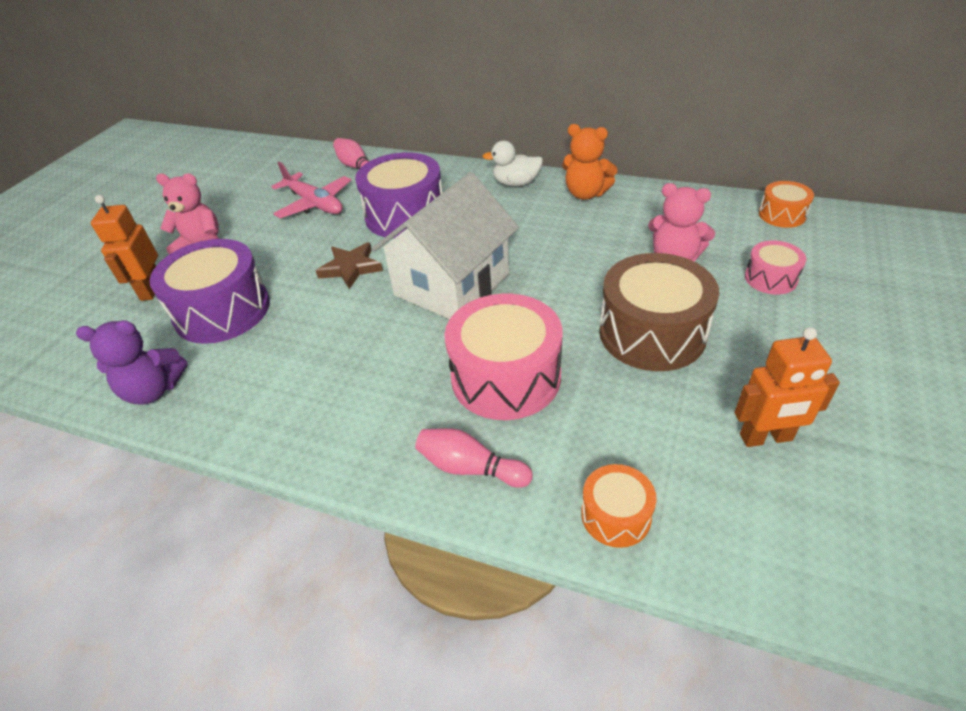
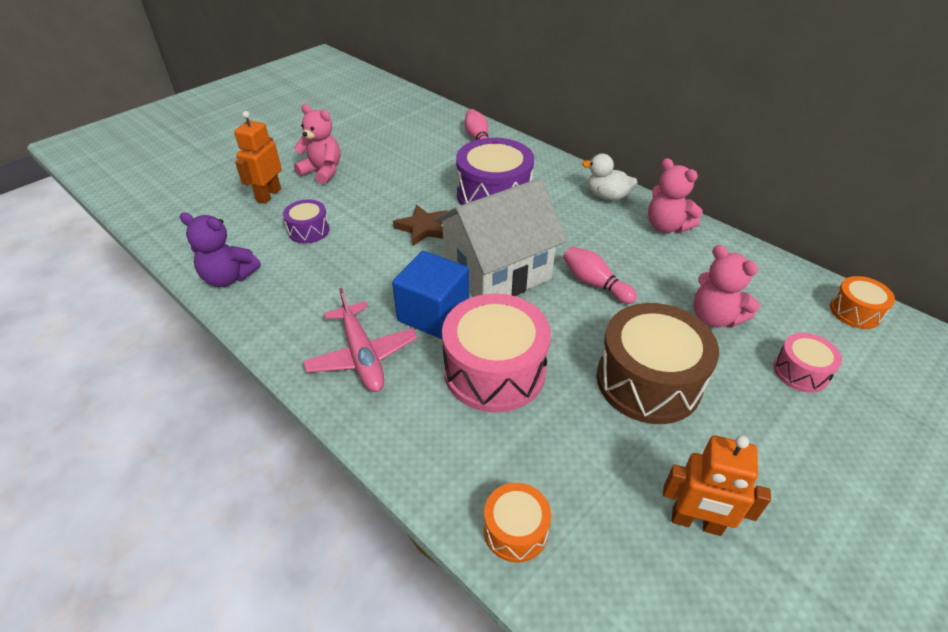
camera: 20 degrees right, 0 degrees up
purple drum [149,239,270,344] -> purple drum [283,200,330,243], size x0.51
pink plane [271,162,351,218] -> pink plane moved to [303,288,418,392]
pink bowling pin [415,428,533,488] -> pink bowling pin moved to [563,247,637,304]
orange teddy bear [562,124,618,200] -> pink teddy bear [648,158,703,233]
none -> blue cube [392,251,469,339]

